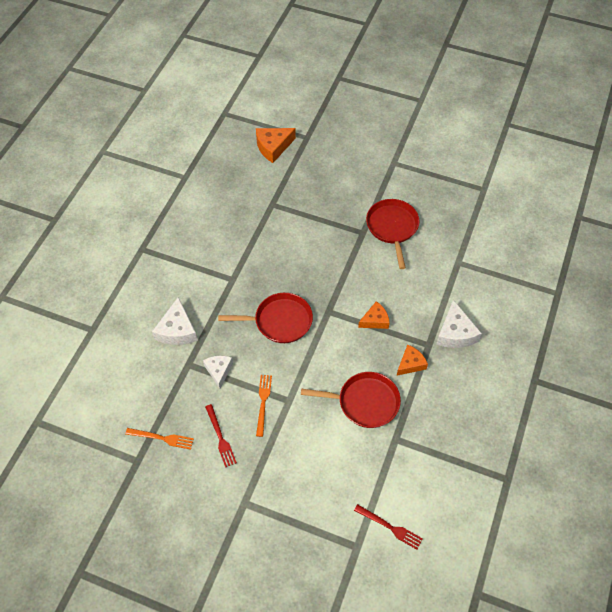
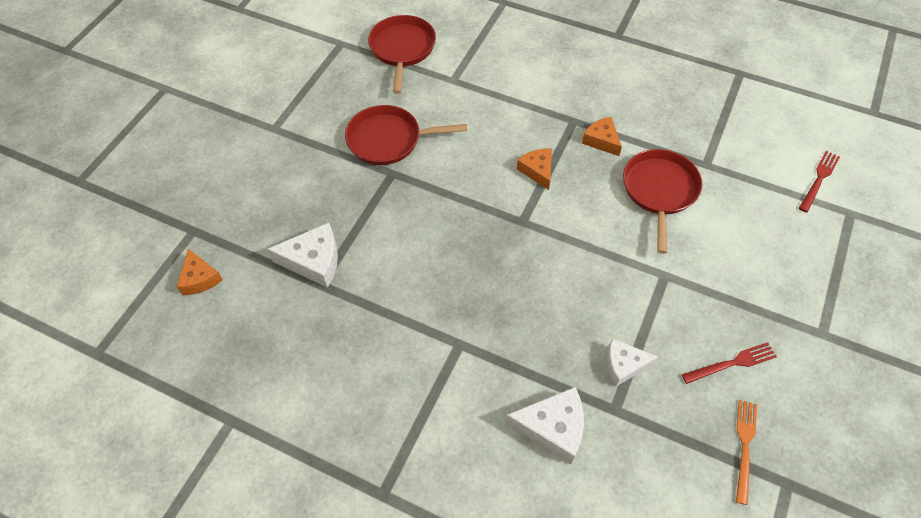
camera: 85 degrees left, 0 degrees up
red pan [218,293,313,343] -> red pan moved to [368,15,436,94]
orange cheese [256,128,296,163] -> orange cheese [177,249,223,295], size x0.67
orange fork [256,375,272,437] -> none
white cheese [436,300,482,348] -> white cheese moved to [267,223,338,288]

